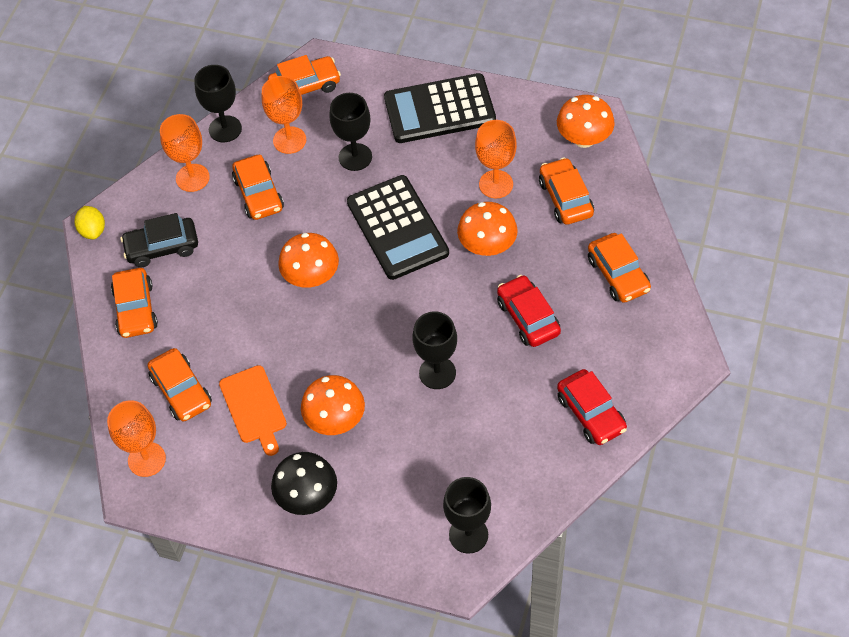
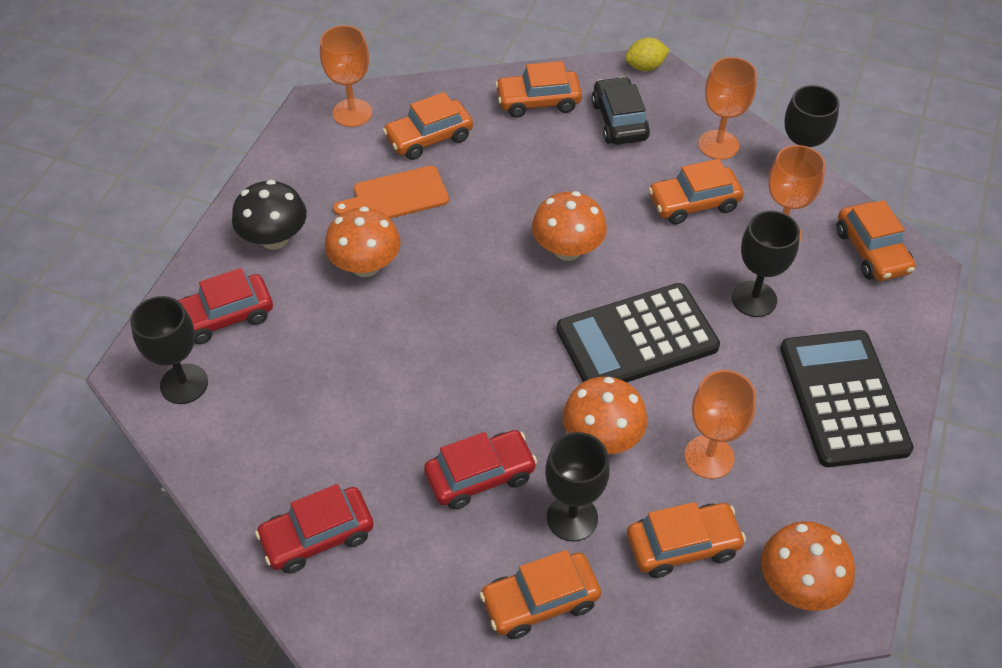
camera: 90 degrees right, 5 degrees down
black goblet [413,311,457,389] -> black goblet moved to [545,432,610,541]
none -> red car [178,268,273,344]

